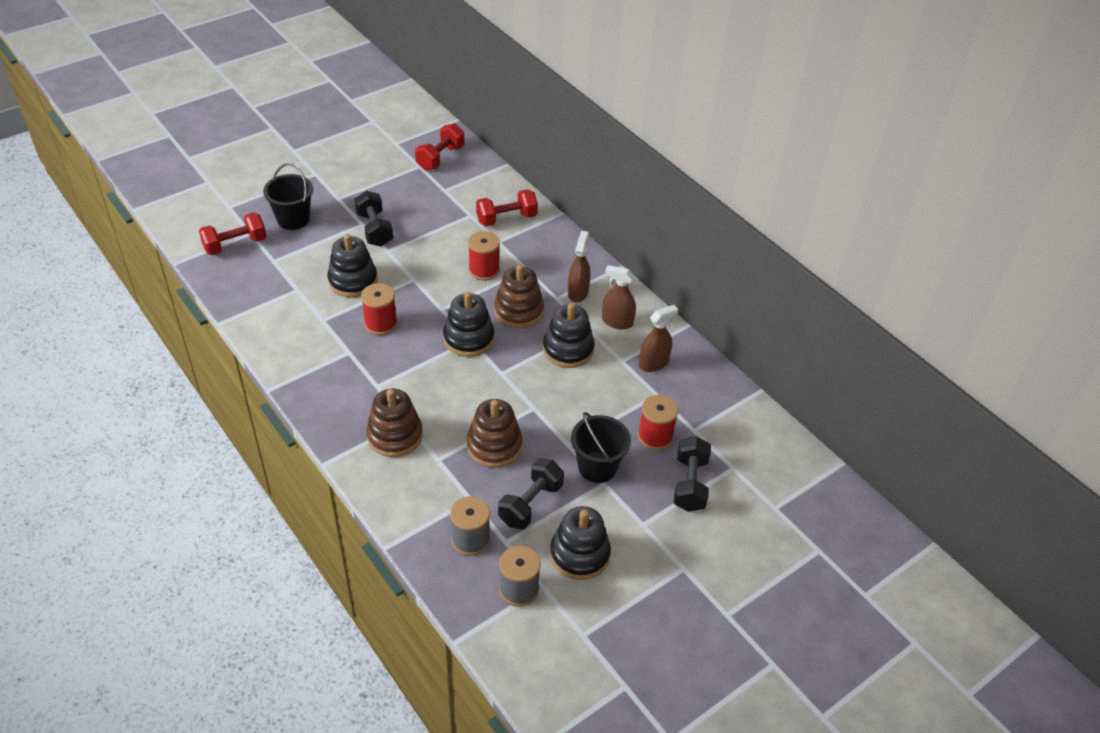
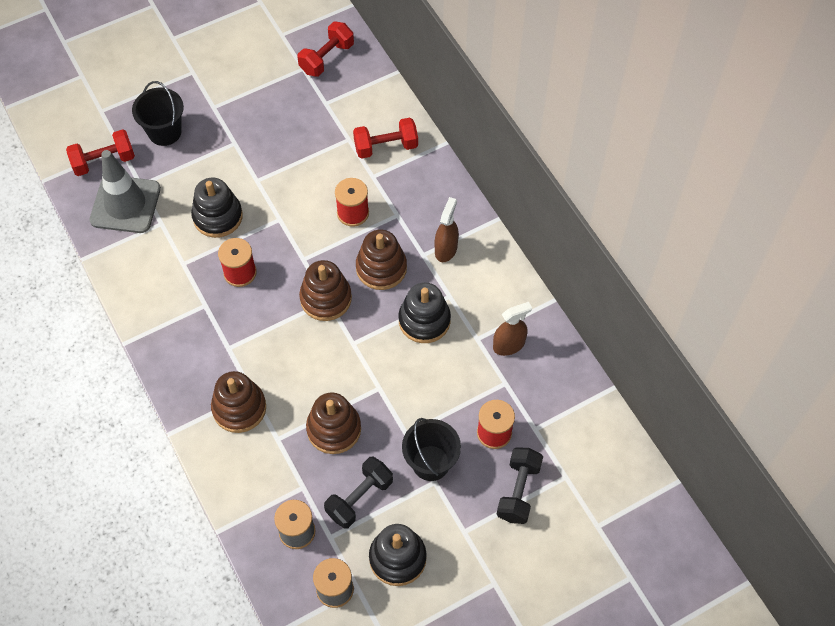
camera: 10 degrees right, 15 degrees up
black dumbbell [354,191,393,247] -> none
black stacking toy [443,292,494,357] -> brown stacking toy [299,260,352,321]
brown spray bottle [602,265,636,329] -> none
none -> grey traffic cone [89,150,161,233]

